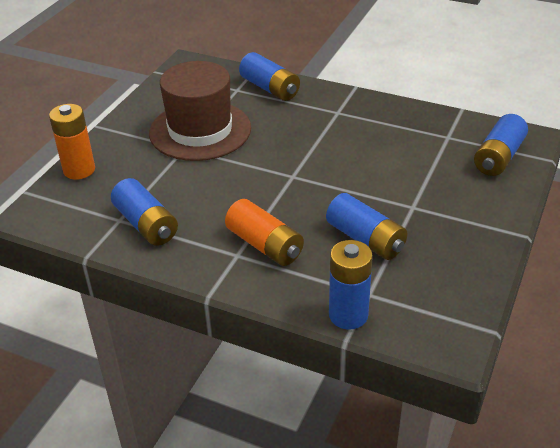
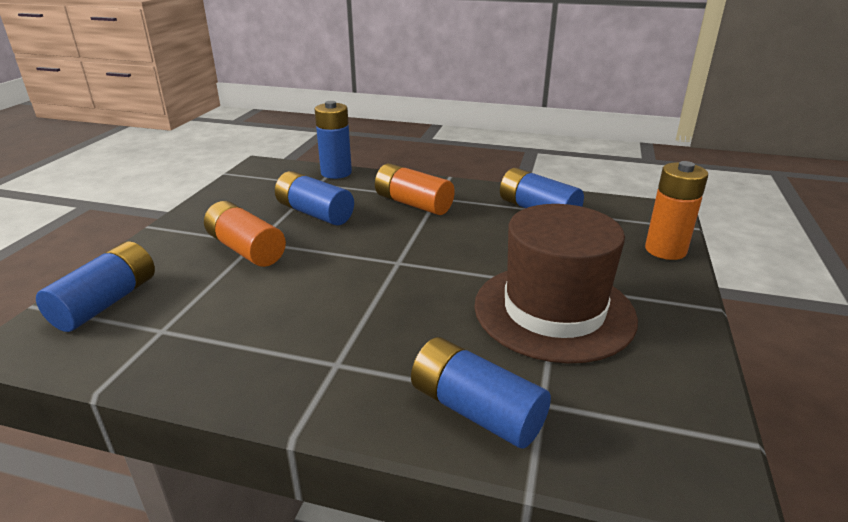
camera: 170 degrees right, 10 degrees down
none -> orange battery [204,201,286,267]

